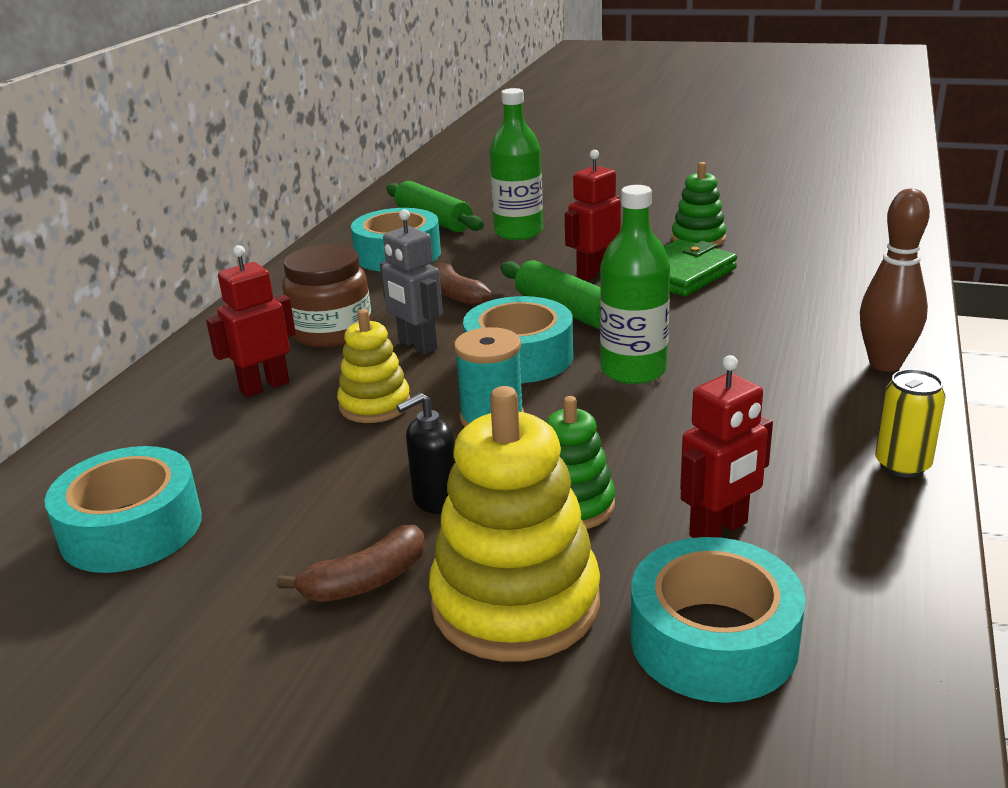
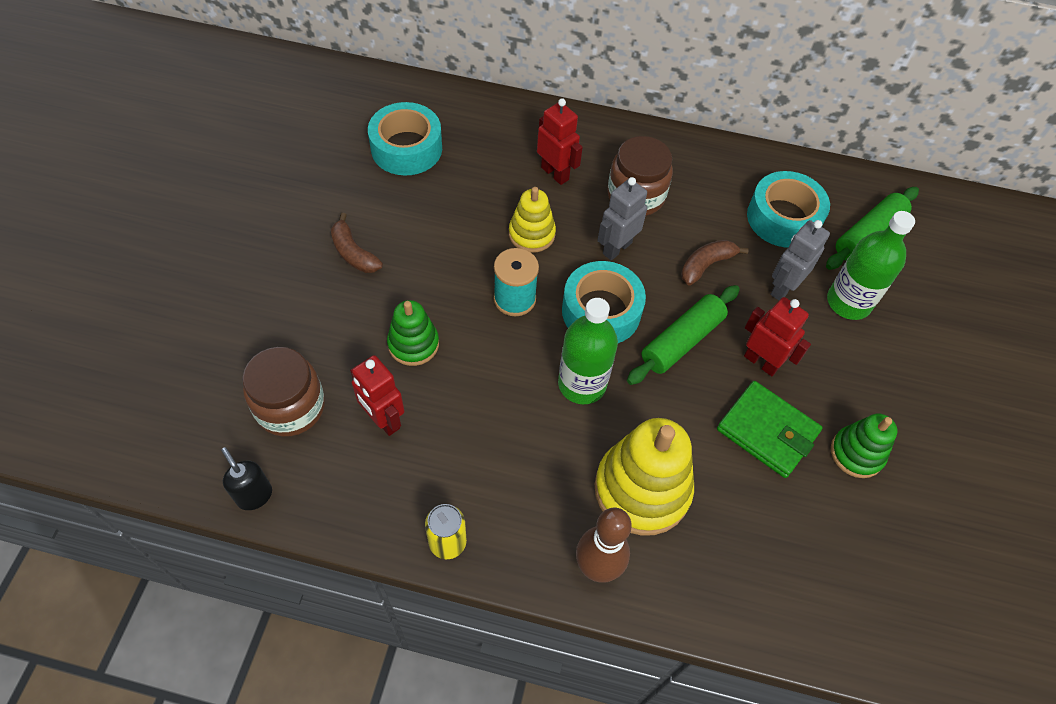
camera: 80 degrees right, 30 degrees up
black soap dispenser [396,393,455,514] -> black soap dispenser moved to [221,447,272,510]
yellow stacking toy [429,386,600,662] -> yellow stacking toy moved to [595,418,694,536]
turquoise tape [631,537,806,703] -> brown jar [242,347,325,437]
none -> grey robot [770,220,830,300]

